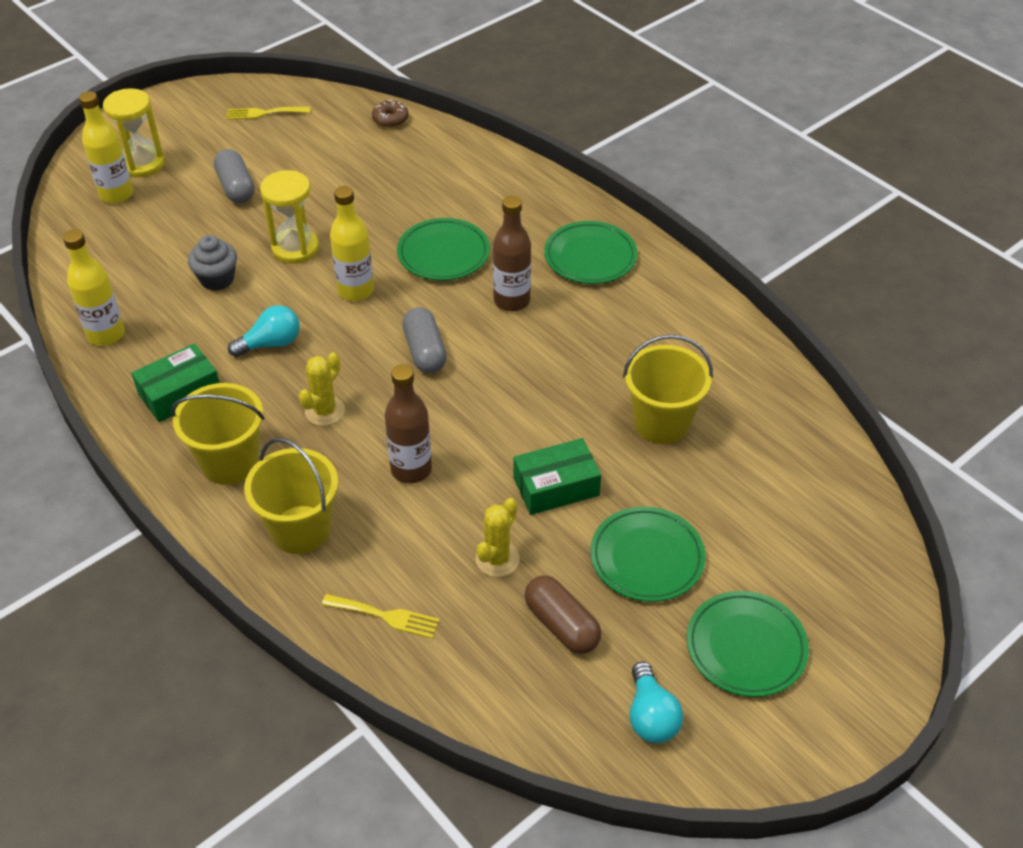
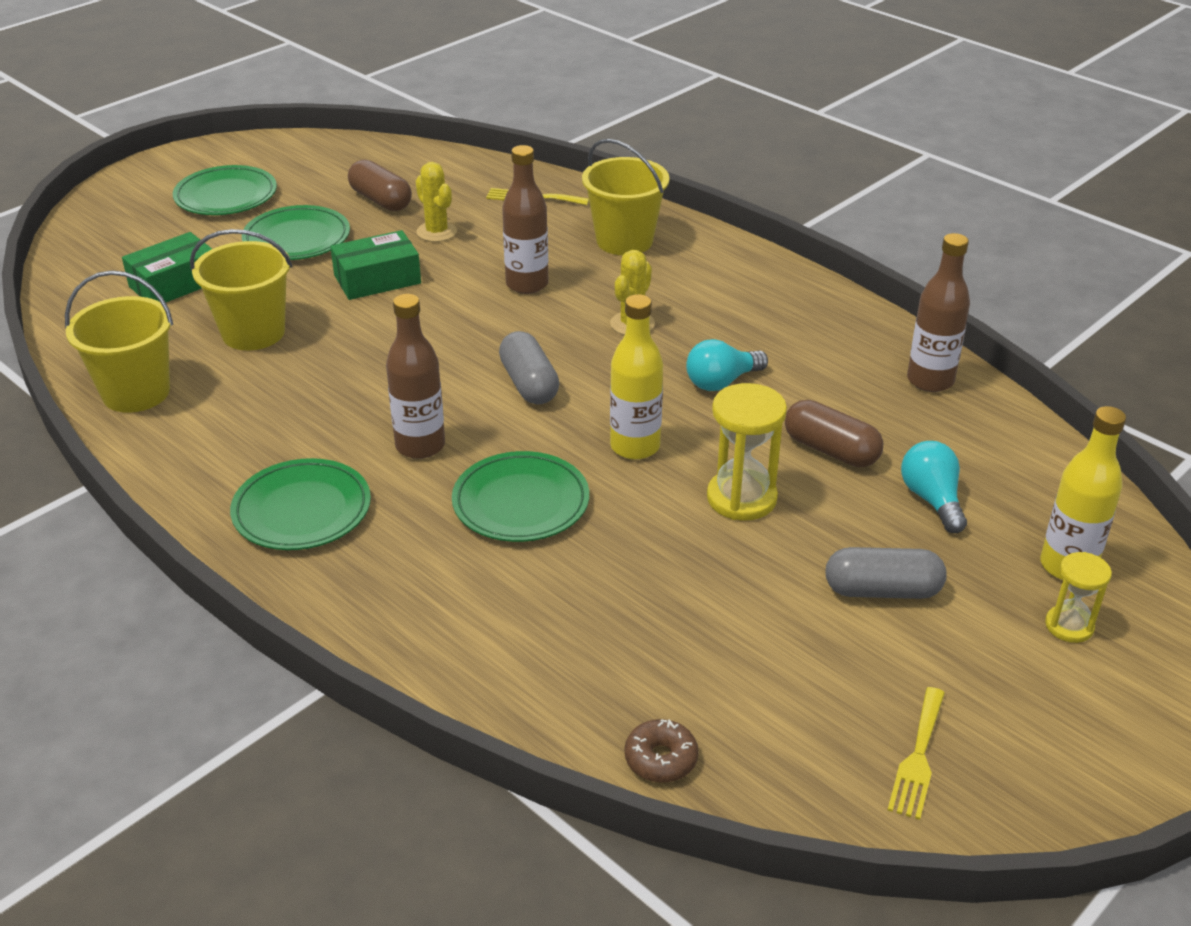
camera: 175 degrees right, 10 degrees down
yellow bottle [63,229,125,346] -> brown bottle [907,233,970,392]
yellow hourglass [103,88,165,177] -> yellow hourglass [1045,552,1112,643], size x0.61
green box [131,343,219,422] -> green box moved to [122,232,212,302]
yellow bucket [171,383,265,485] -> yellow bucket moved to [65,270,173,413]
grey cupcake [188,235,237,291] -> brown capsule [785,400,883,467]
grey capsule [214,149,255,203] -> grey capsule turned 60 degrees counterclockwise [825,547,947,599]
yellow fork [226,107,310,120] -> yellow fork turned 120 degrees clockwise [888,687,945,820]
yellow cactus [476,498,520,577] -> yellow cactus turned 60 degrees counterclockwise [416,162,457,242]
turquoise light bulb [630,662,683,743] -> turquoise light bulb moved to [901,441,967,533]

